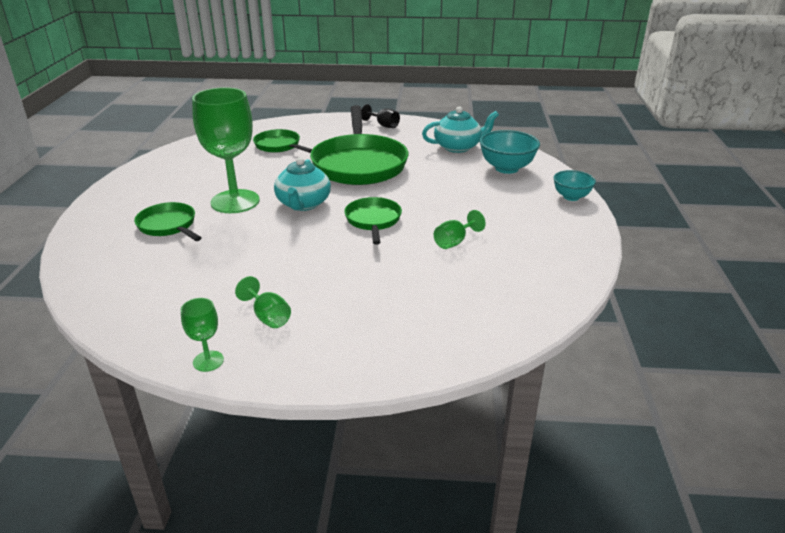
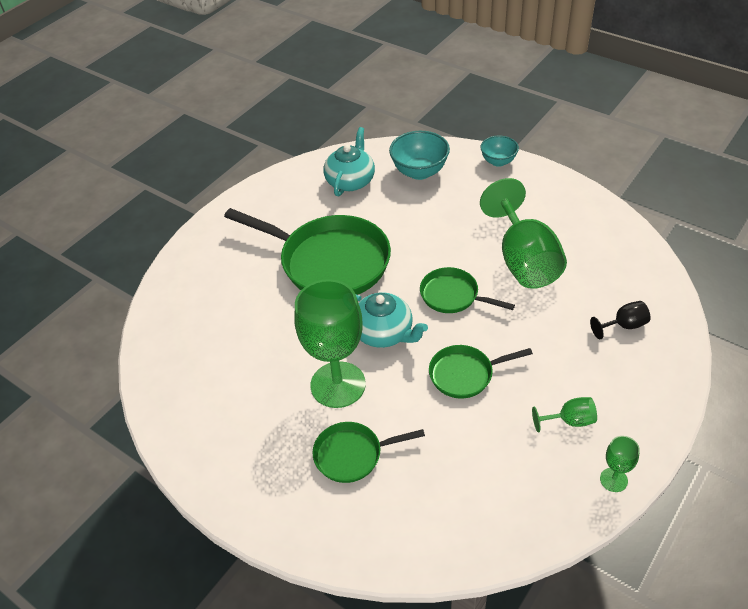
camera: 55 degrees left, 15 degrees up
green pan [253,129,312,153] -> green pan moved to [429,345,533,398]
black goblet [361,104,400,128] -> black goblet moved to [590,301,651,339]
green goblet [434,210,486,249] -> green goblet [480,178,567,289], size x2.29

